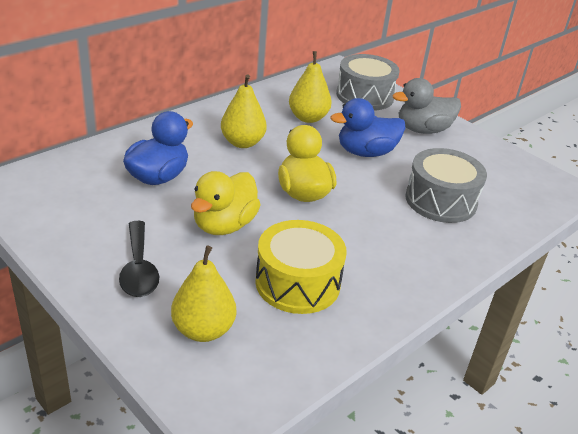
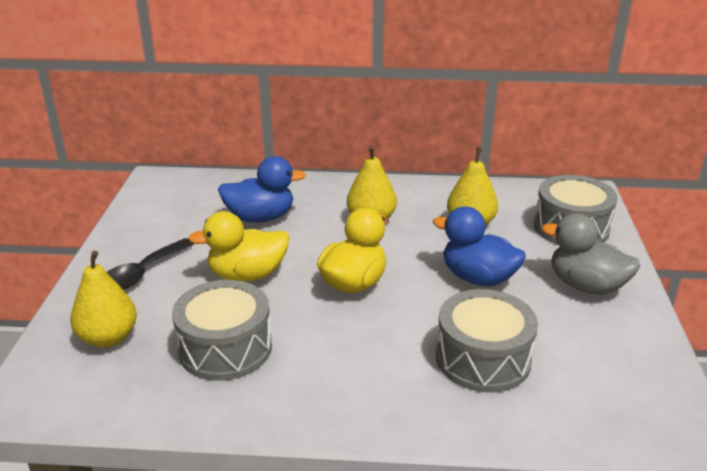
camera: 50 degrees right, 5 degrees down
yellow drum [255,220,347,314] -> grey drum [172,280,272,381]

